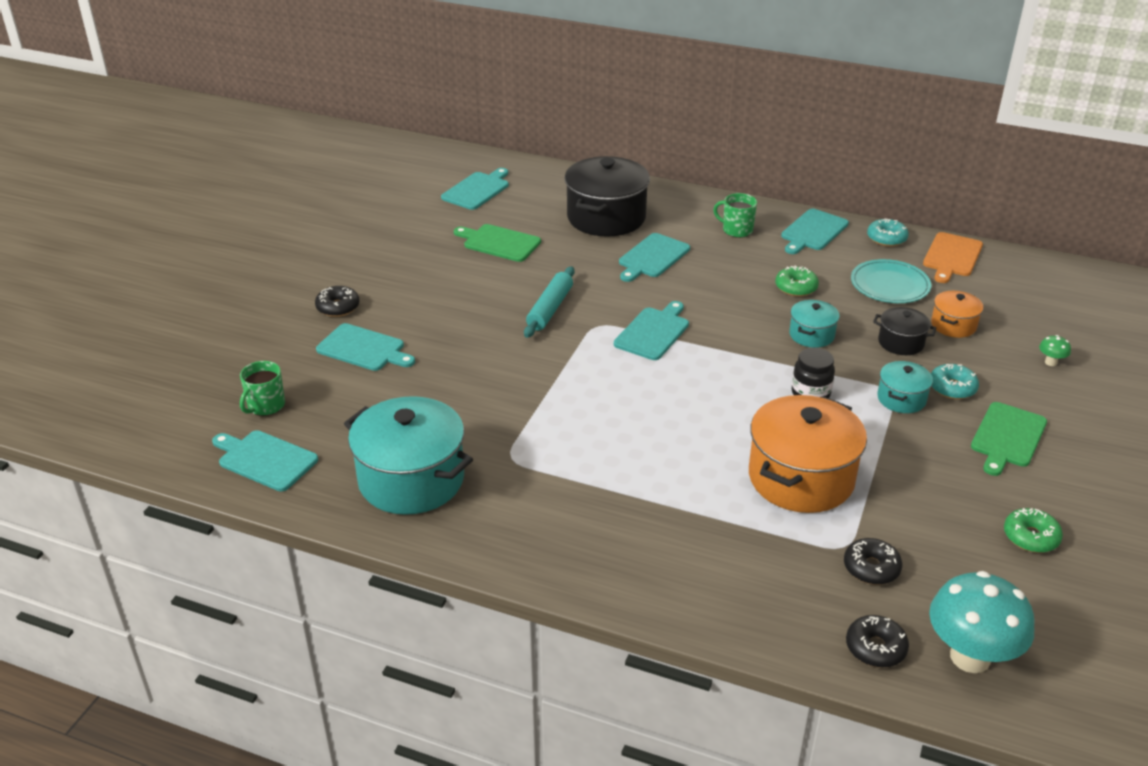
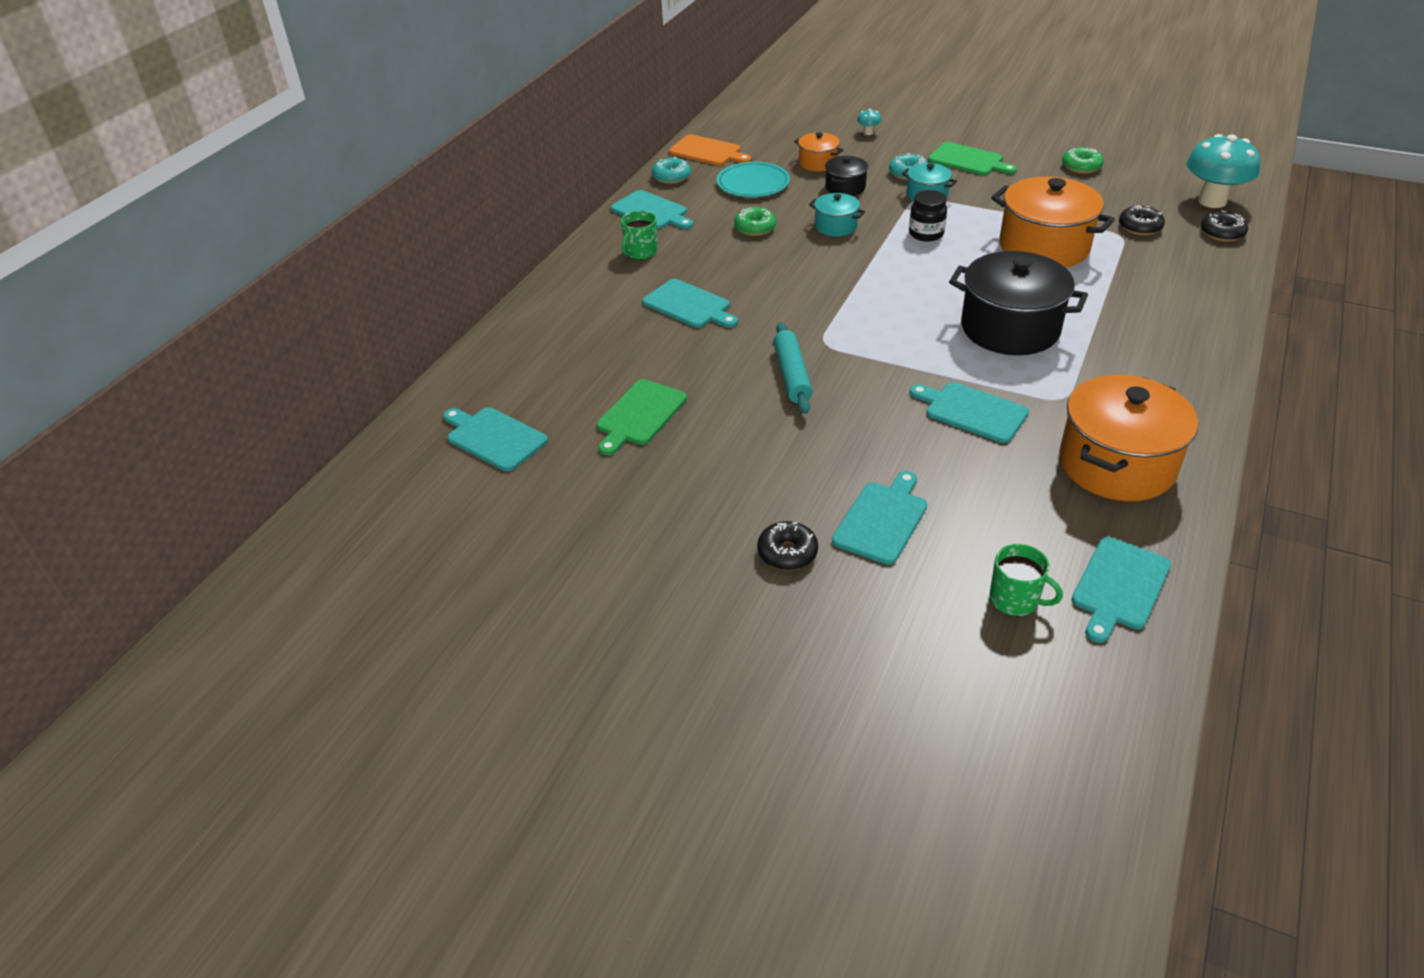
camera: 85 degrees left, 5 degrees up
turquoise pot [344,396,473,515] -> orange pot [1059,375,1198,501]
turquoise rolling pin [524,266,575,338] -> turquoise rolling pin turned 60 degrees clockwise [773,322,813,414]
black pot [565,156,650,237] -> black pot moved to [949,251,1088,355]
turquoise cutting board [614,301,689,360] -> turquoise cutting board moved to [910,382,1029,443]
green mushroom [1039,335,1071,366] -> turquoise mushroom [857,109,882,135]

